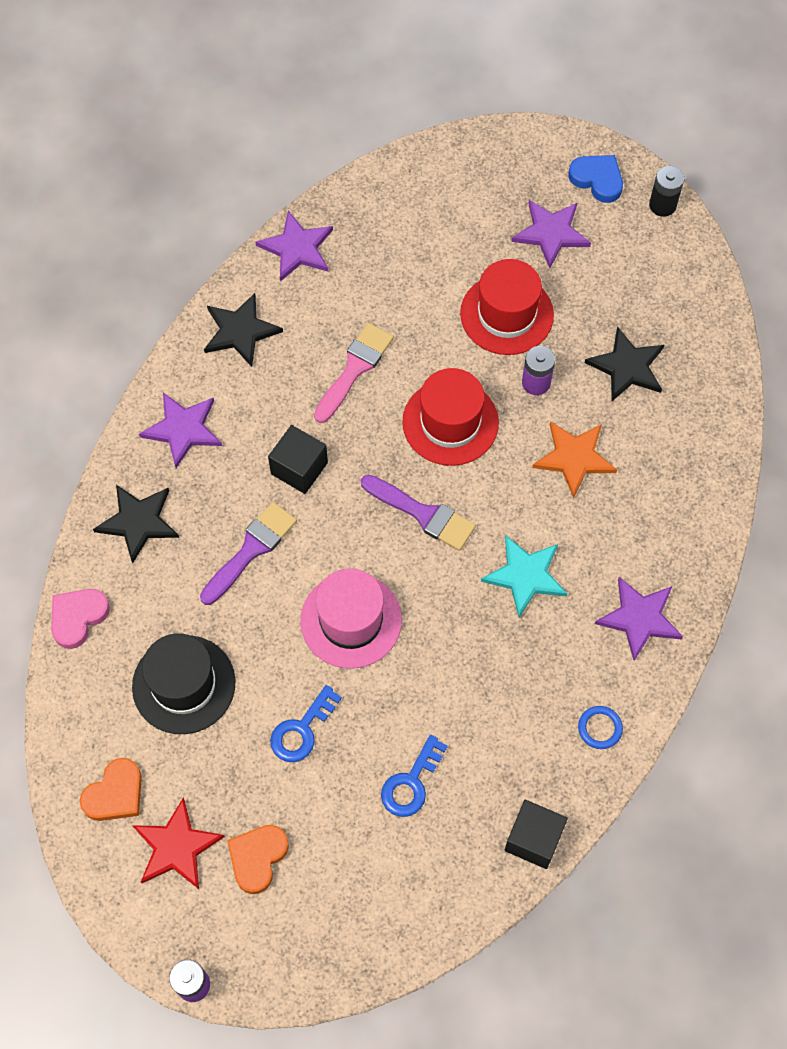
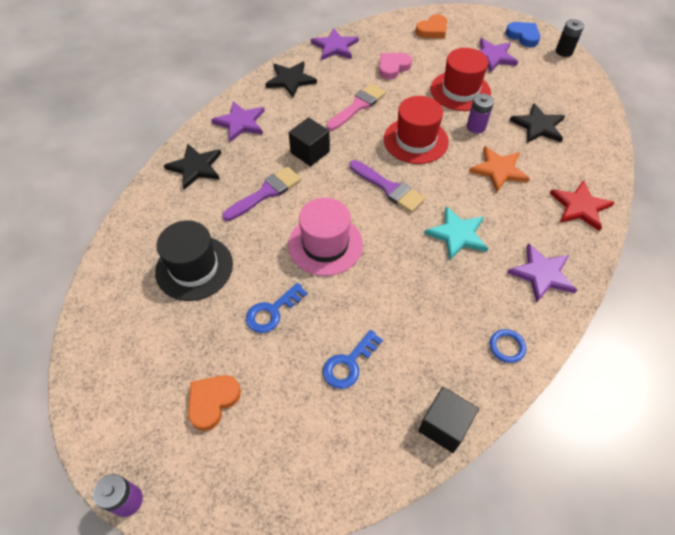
camera: 10 degrees right, 10 degrees down
pink heart [51,589,110,649] -> pink heart moved to [379,53,412,79]
orange heart [80,758,142,821] -> orange heart moved to [415,14,447,38]
red star [132,797,225,889] -> red star moved to [550,180,615,231]

